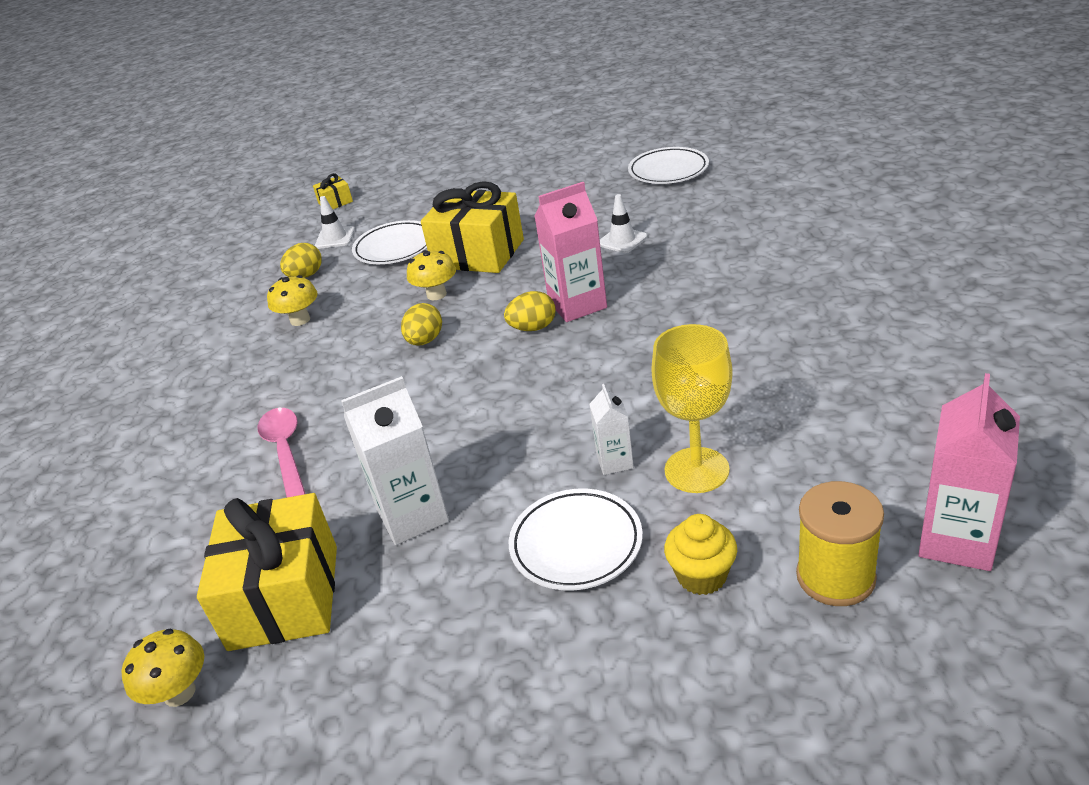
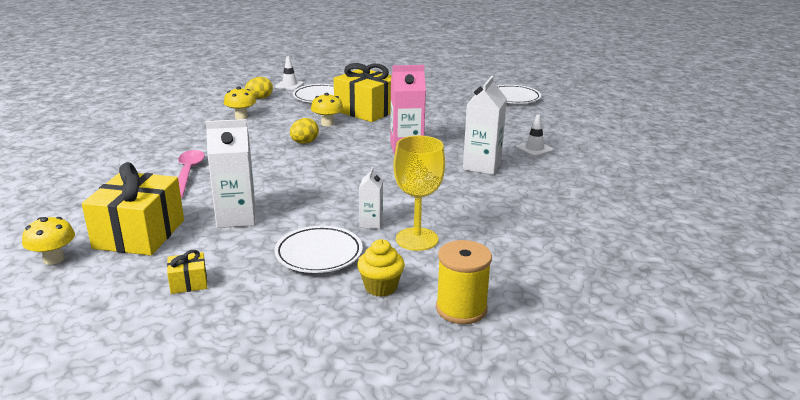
camera: 10 degrees right, 10 degrees down
yellow gift [313,173,353,209] -> yellow gift moved to [167,250,207,294]
yellow egg [504,291,556,331] -> none
white traffic cone [600,194,648,253] -> white traffic cone moved to [516,115,553,157]
pink carton [918,373,1020,571] -> none
none -> white carton [463,76,507,175]

